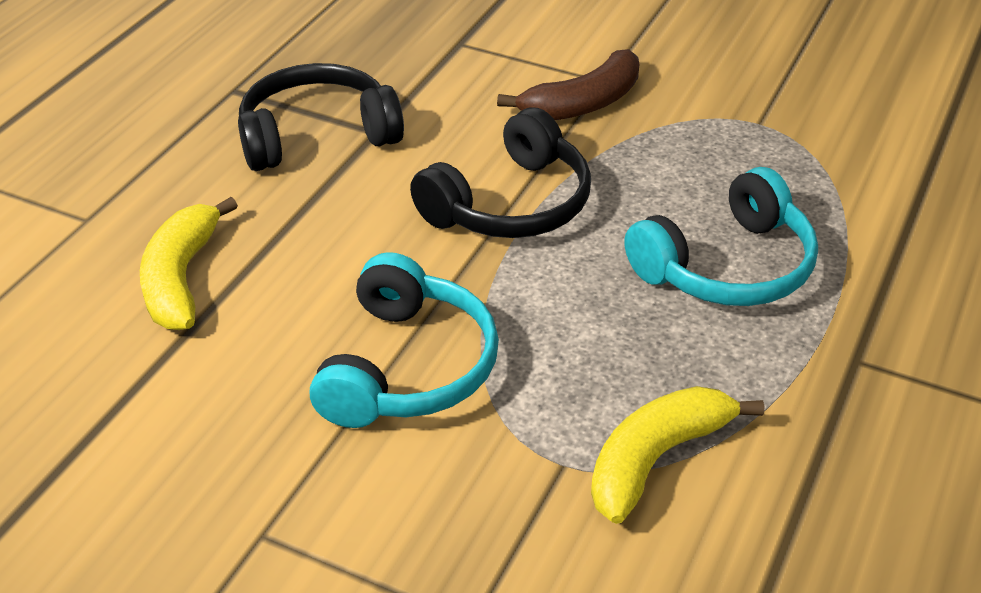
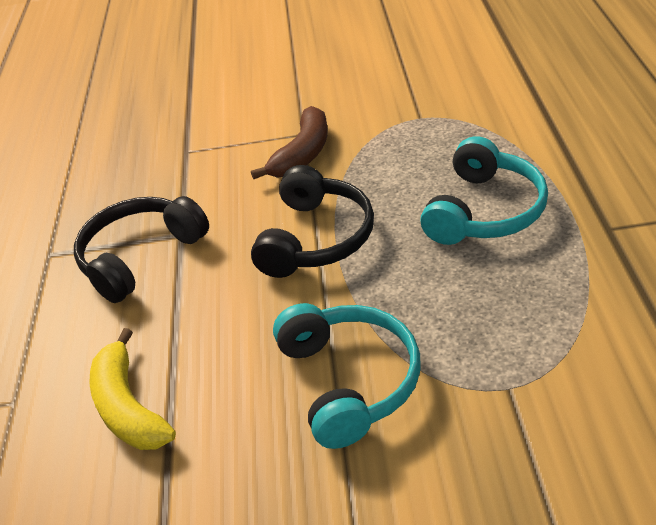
camera: 25 degrees left, 0 degrees up
yellow banana [591,386,764,524] -> none

